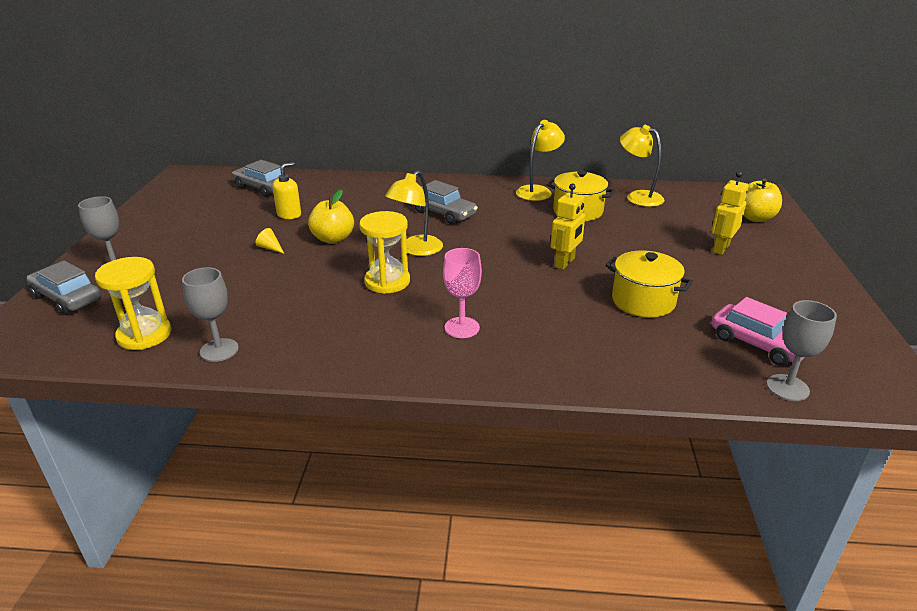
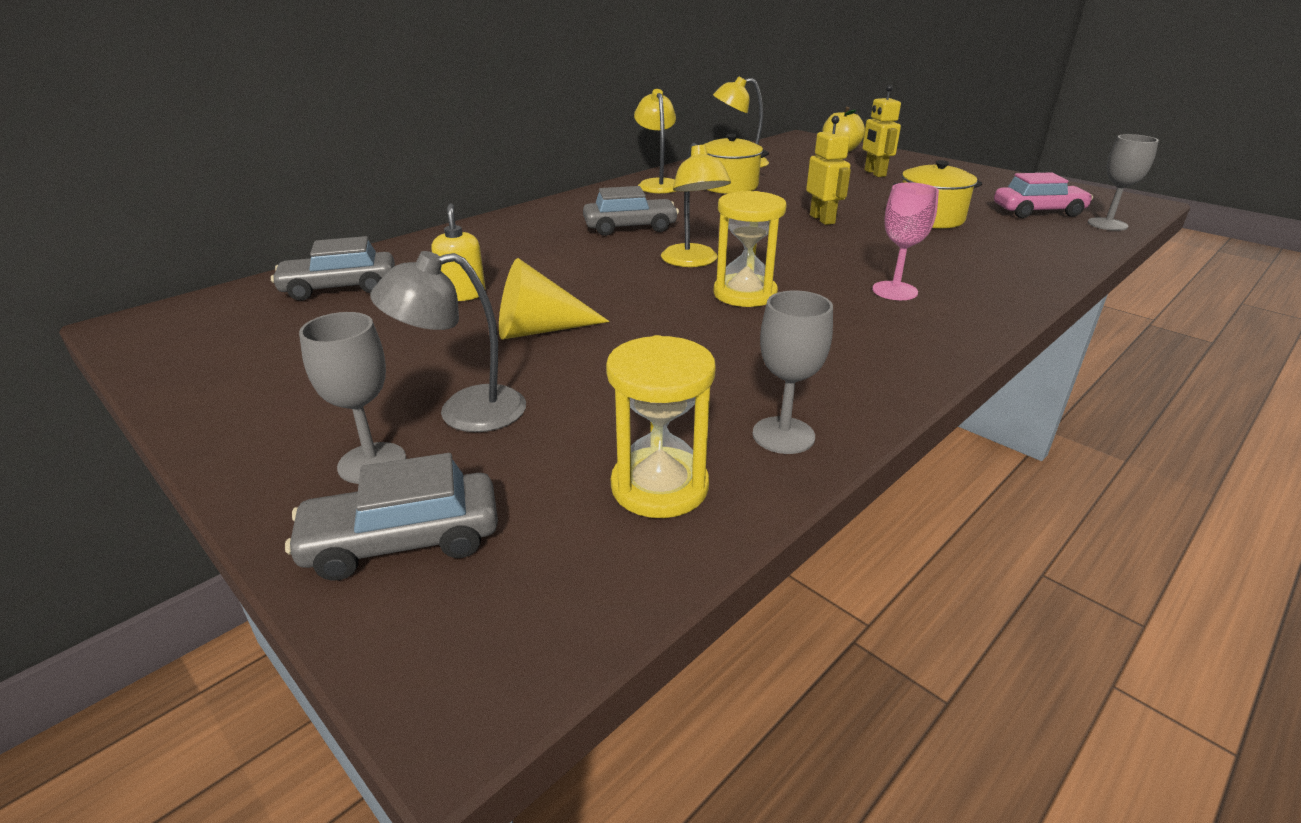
camera: 50 degrees left, 0 degrees up
yellow cone [255,228,284,254] -> yellow cone [499,258,610,339], size x2.17
yellow apple [308,189,354,244] -> none
none -> grey lamp [370,251,526,432]

